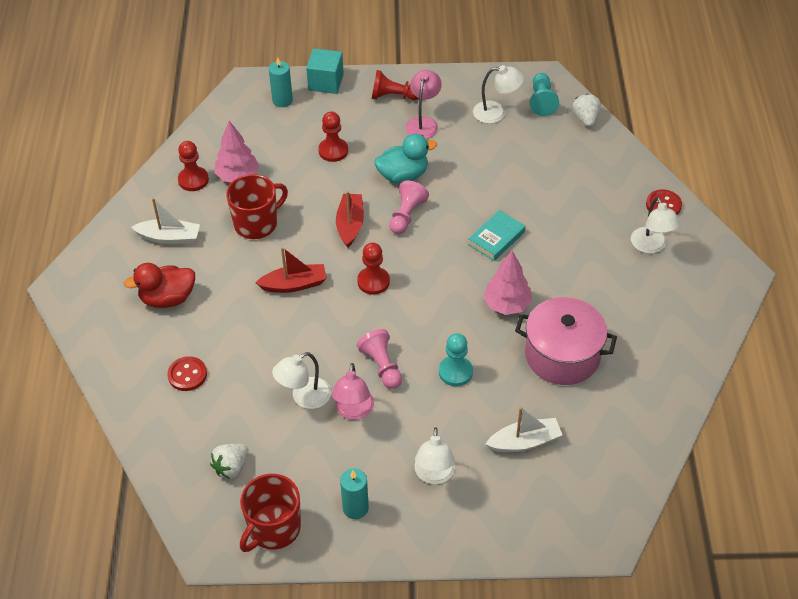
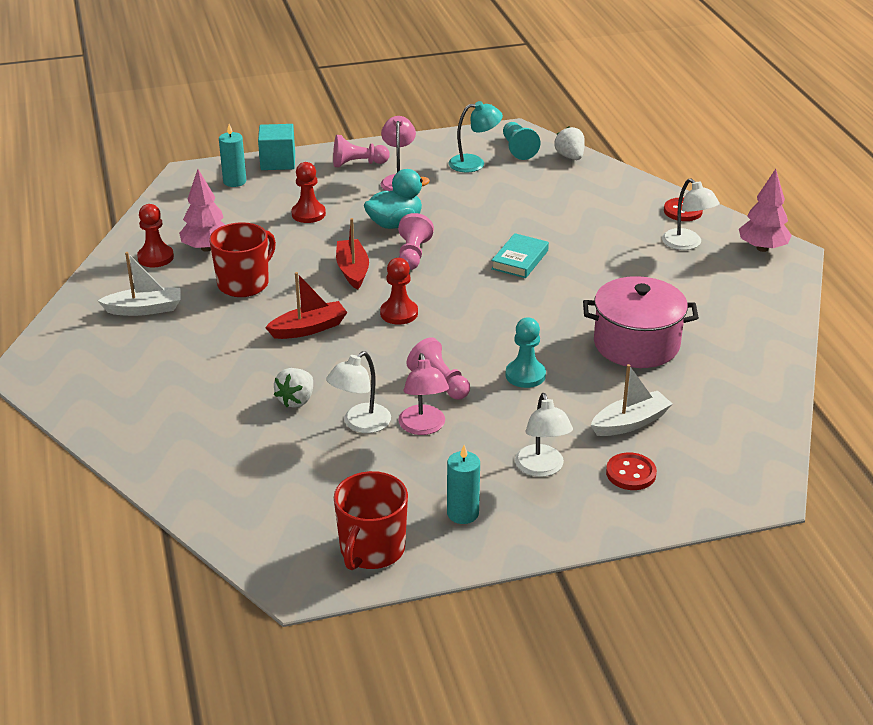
camera: 15 degrees left, 15 degrees down
red duck [123,263,195,308] -> none
red button [167,356,207,391] -> red button moved to [606,453,657,490]
white strawberry [210,444,249,479] -> white strawberry moved to [274,368,313,408]
red pawn [372,70,419,100] -> pink pawn [333,135,390,168]
white lamp [473,65,524,124] -> turquoise lamp [448,101,503,172]
pink tree [483,251,532,315] -> pink tree moved to [739,169,792,252]

